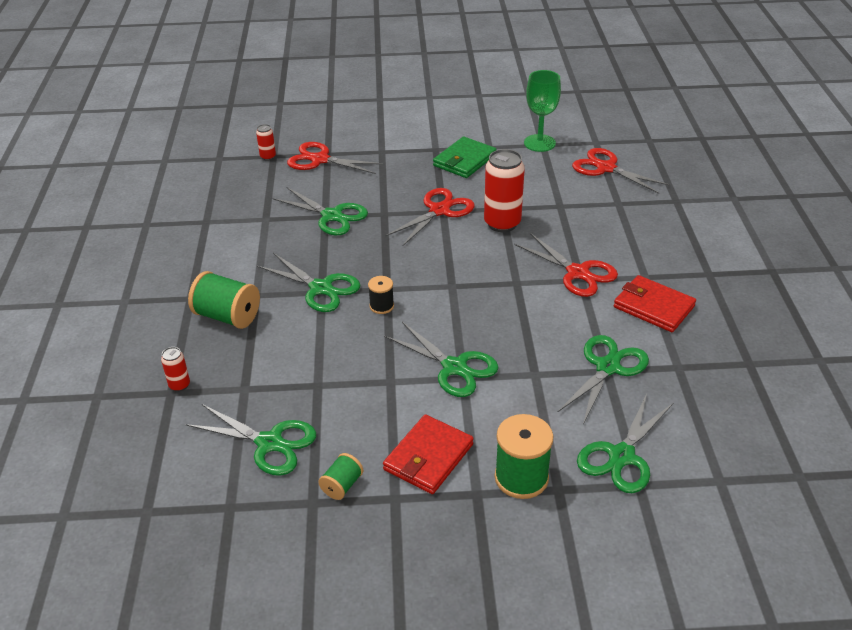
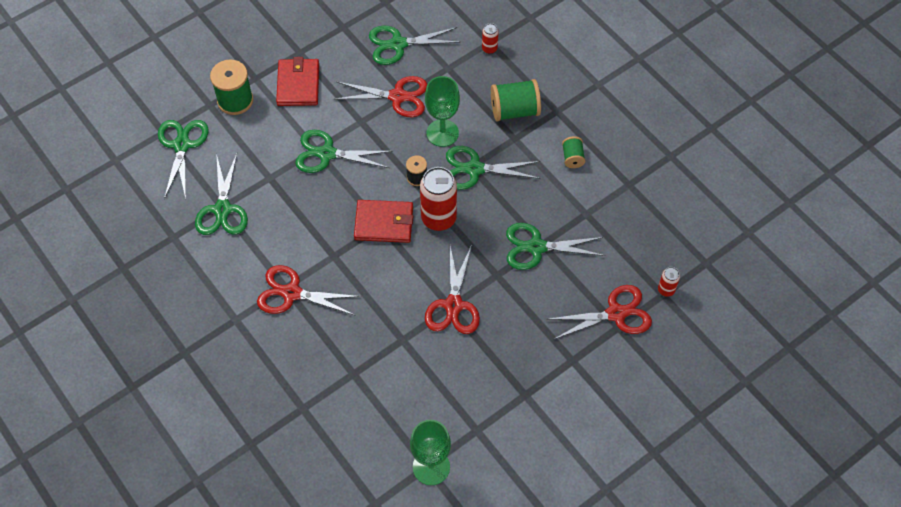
camera: 145 degrees right, 20 degrees up
green spool [318,453,363,500] -> green spool moved to [562,136,585,168]
green wallet [433,136,497,178] -> none
red can [484,149,525,232] -> red can moved to [420,167,457,231]
red scissors [572,148,670,194] -> red scissors moved to [335,76,427,117]
red wallet [614,275,696,332] -> red wallet moved to [354,200,413,243]
none -> green goblet [425,76,460,147]

